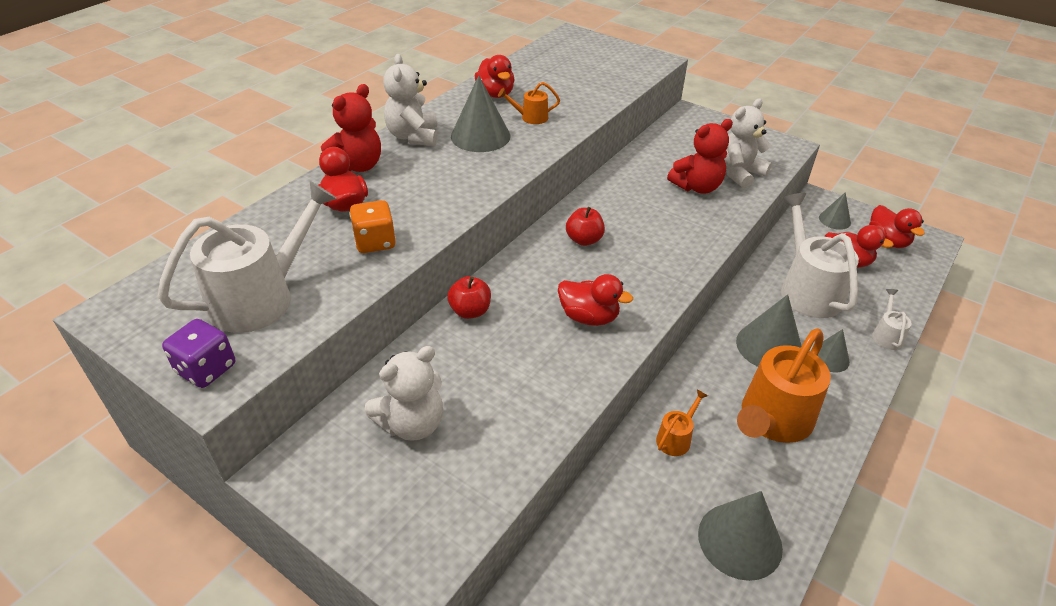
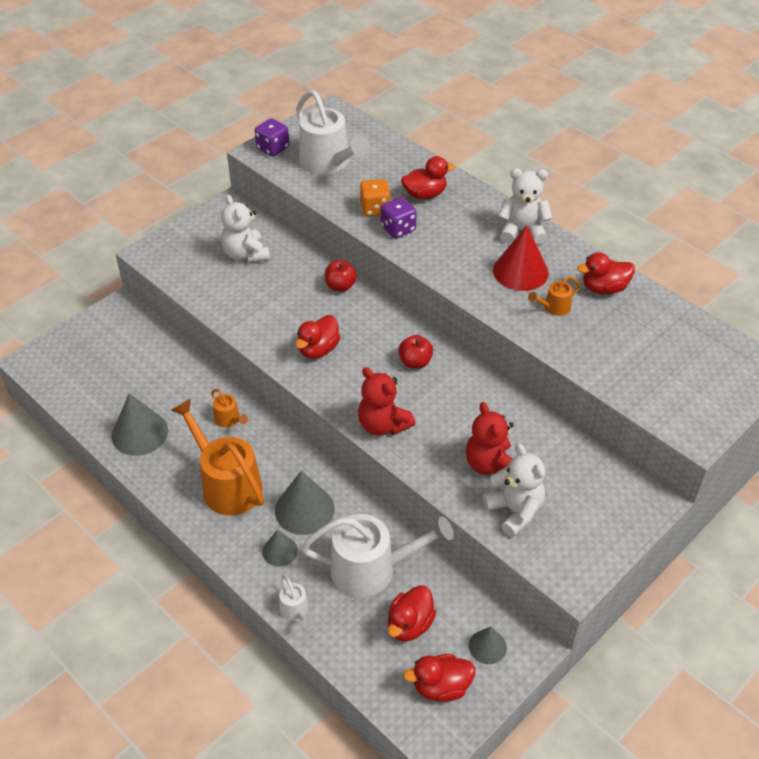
camera: 100 degrees right, 5 degrees up
red teddy bear [321,84,381,172] -> red teddy bear moved to [358,367,416,436]
grey cone [451,75,511,152] -> red cone [493,225,549,291]
orange watering can [498,82,560,124] -> orange watering can turned 120 degrees counterclockwise [528,276,581,316]
white watering can [872,289,912,350] -> white watering can turned 45 degrees clockwise [279,575,313,628]
none -> purple dice [381,197,417,238]

